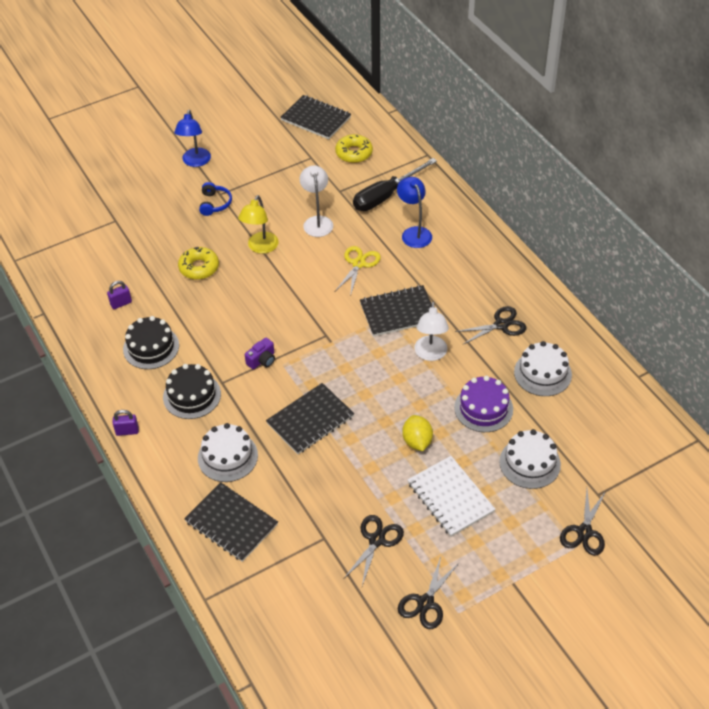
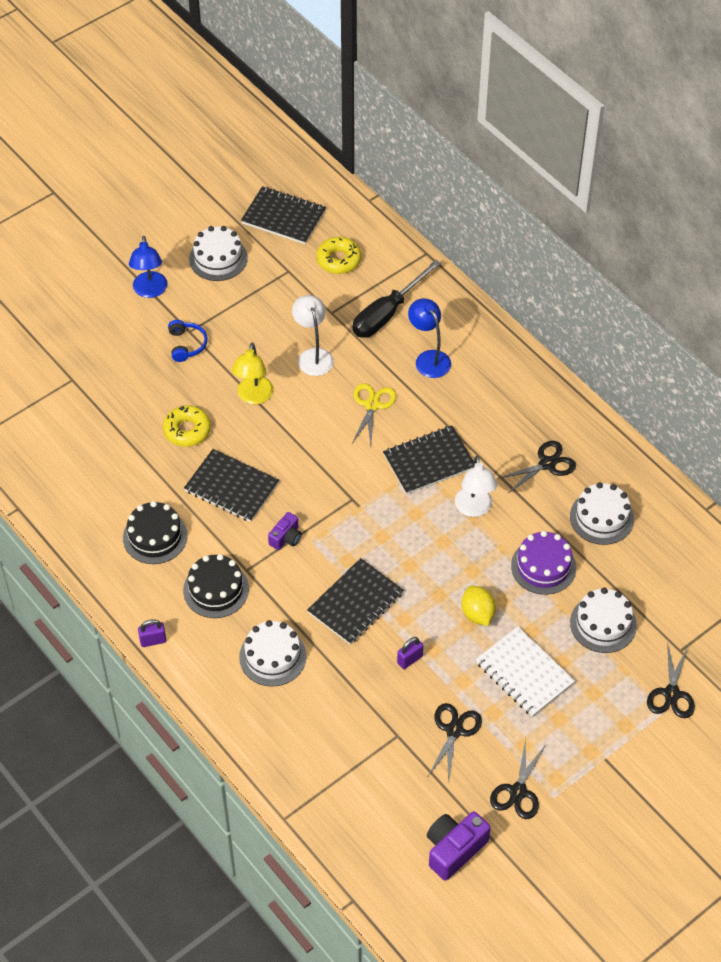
camera: 10 degrees left, 5 degrees up
purple padlock [107,281,132,309] -> purple padlock moved to [397,637,423,669]
black notebook [184,482,278,562] -> black notebook moved to [184,449,279,522]
none -> white cake [189,226,248,281]
none -> purple camera [427,811,491,881]

